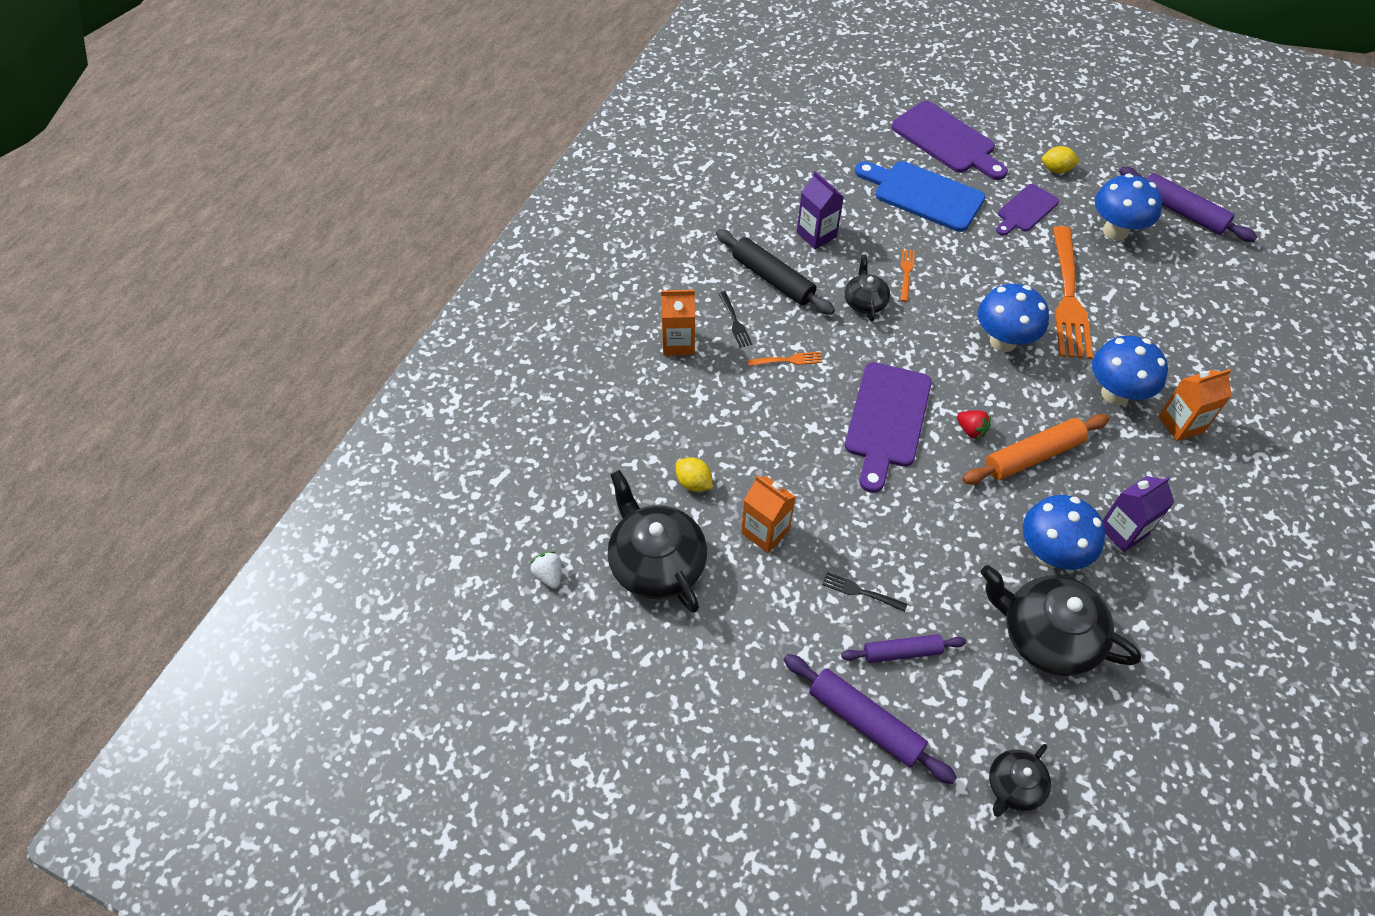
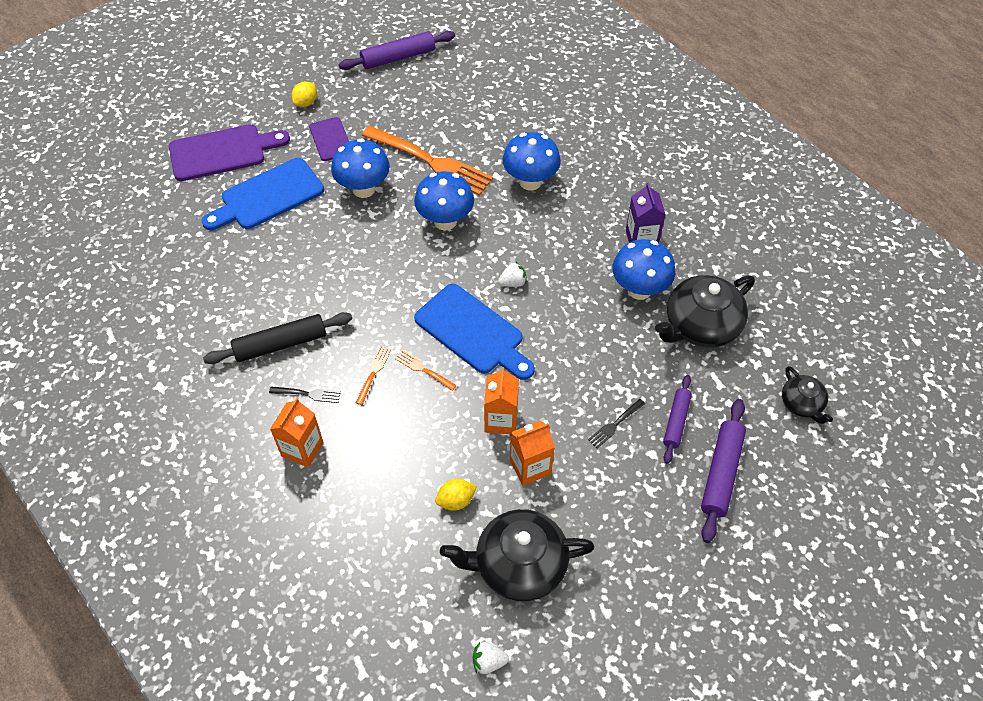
camera: 65 degrees left, 0 degrees up
purple rolling pin [784,654,957,784] -> purple rolling pin turned 45 degrees counterclockwise [701,399,746,543]
purple carton [797,171,844,249] -> none
black teapot [845,255,890,321] -> none
purple cutting board [845,362,932,493] -> blue cutting board [414,284,535,380]
orange fork [900,249,915,302] -> orange fork moved to [395,350,457,391]
red strawberry [957,410,991,440] -> white strawberry [498,262,527,287]
orange rolling pin [962,414,1109,485] -> none
blue mushroom [1095,174,1162,241] -> blue mushroom moved to [331,138,390,198]
orange carton [1158,369,1232,441] -> orange carton moved to [484,367,519,434]

